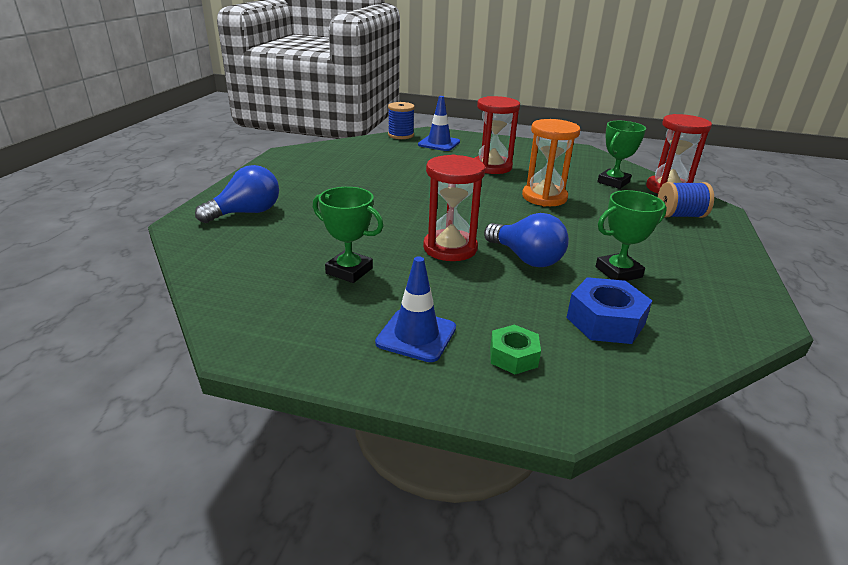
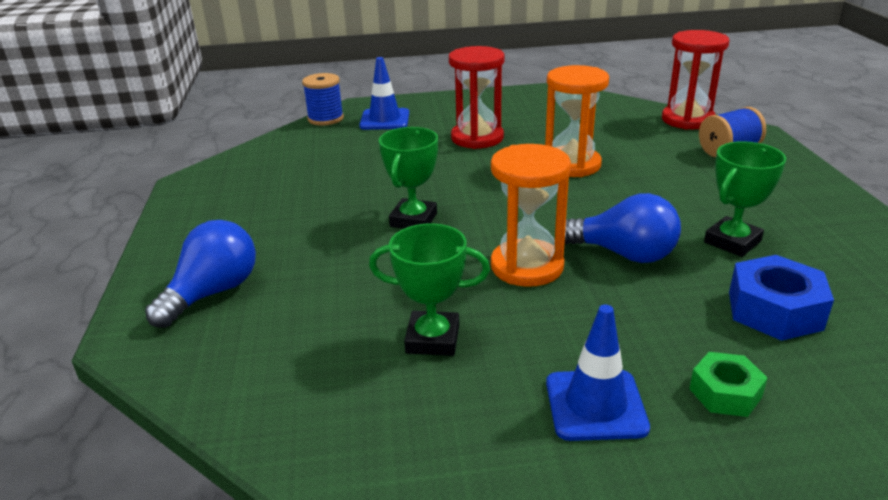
camera: 20 degrees left, 0 degrees up
red hourglass [423,154,485,261] -> orange hourglass [491,144,571,287]
green trophy [597,121,646,189] -> green trophy moved to [379,127,438,229]

